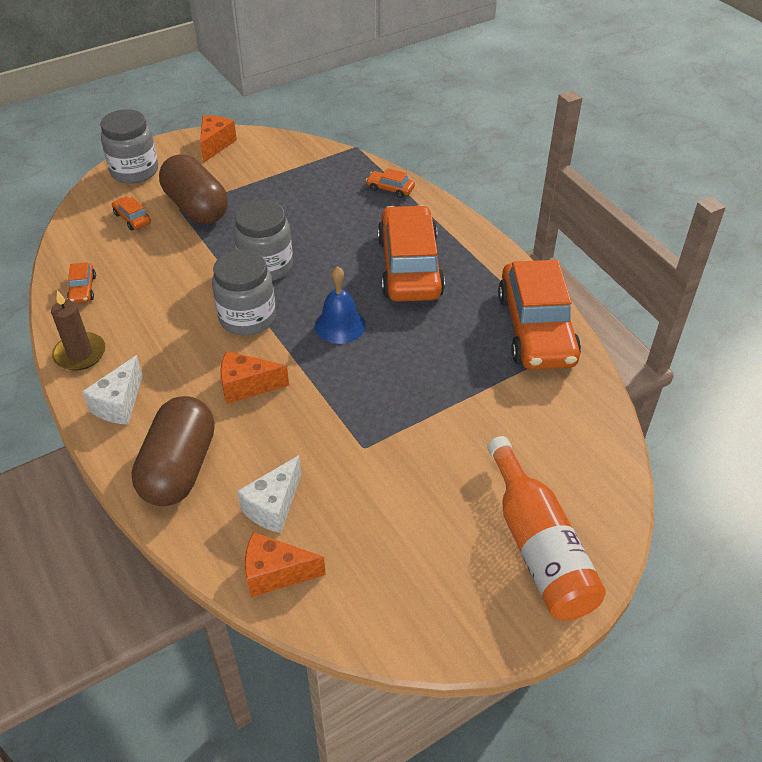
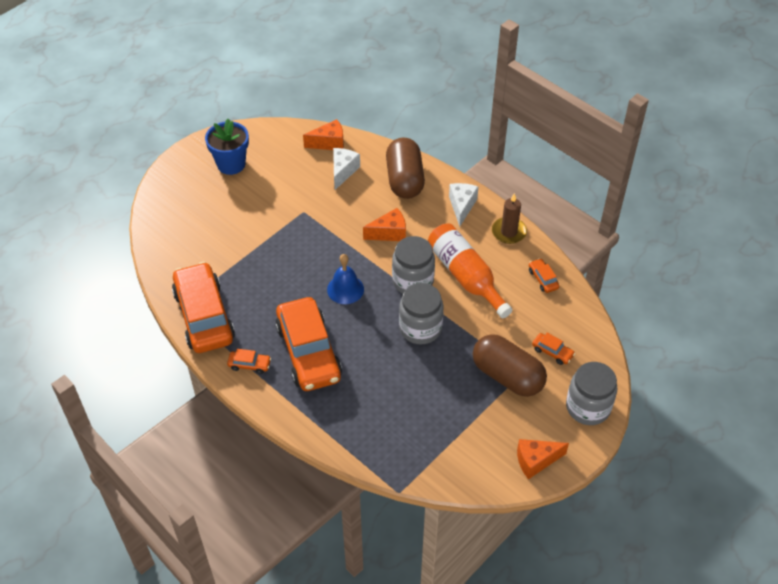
camera: 165 degrees right, 5 degrees up
orange cheese [200,115,237,162] -> orange cheese turned 75 degrees clockwise [517,439,569,479]
orange car [366,168,415,198] -> orange car moved to [227,349,271,374]
orange bottle [487,436,606,621] -> orange bottle moved to [428,223,512,318]
none -> blue flower pot [205,119,249,175]

